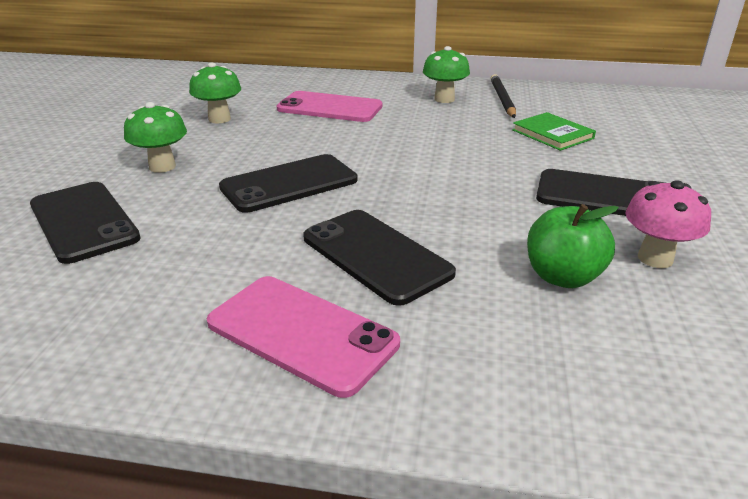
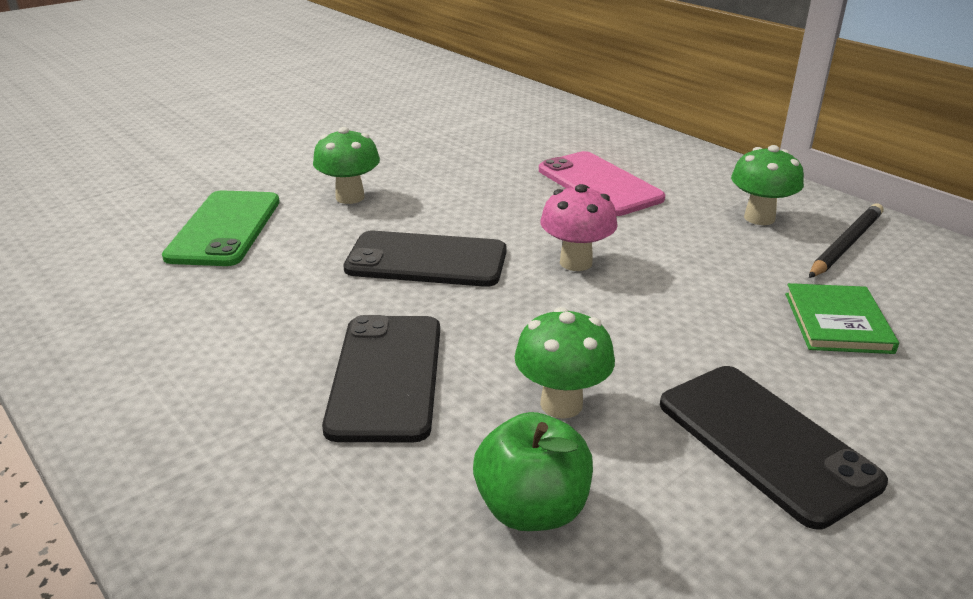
camera: 40 degrees right, 0 degrees up
black phone [30,182,140,264] -> green phone [162,190,280,266]
green mushroom [189,62,241,123] -> green mushroom moved to [515,307,615,419]
pink phone [207,276,400,398] -> none
pink mushroom [625,180,711,268] -> pink mushroom moved to [540,184,618,271]

